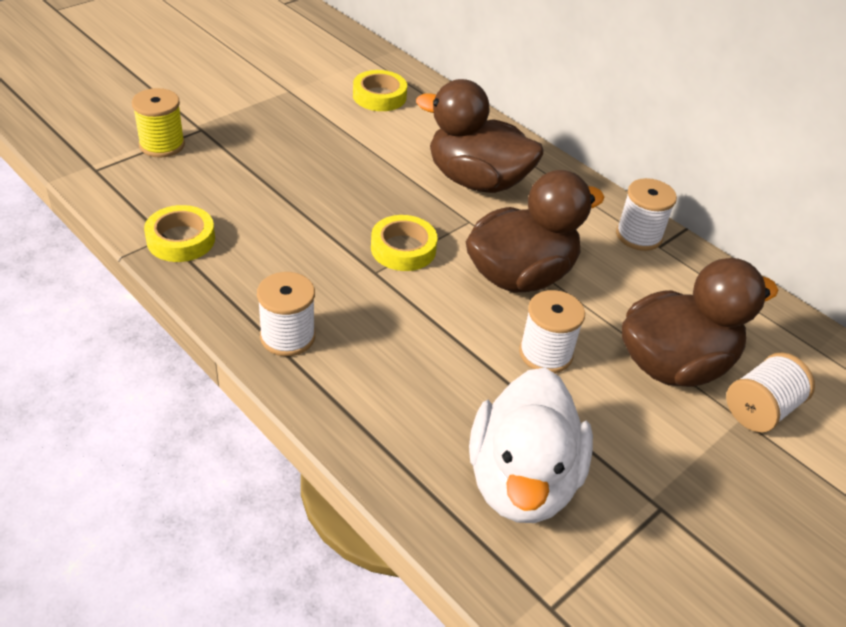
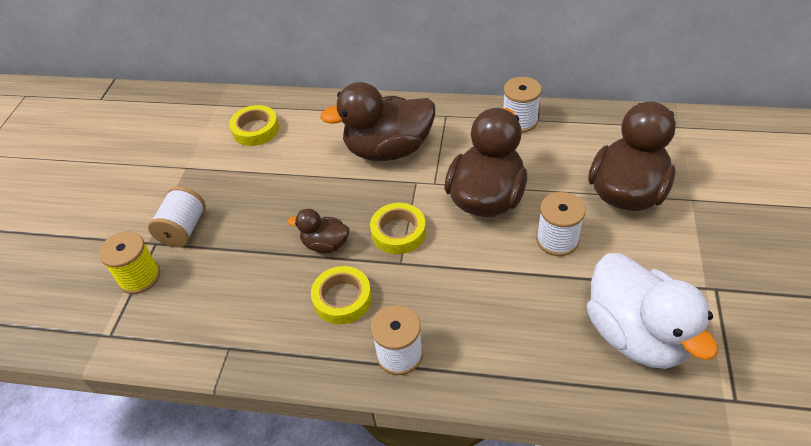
camera: 30 degrees left, 5 degrees up
yellow tape [144,205,215,262] -> yellow tape moved to [311,266,372,324]
white spool [726,352,815,432] -> white spool moved to [148,186,206,247]
none -> brown duck [288,209,349,253]

